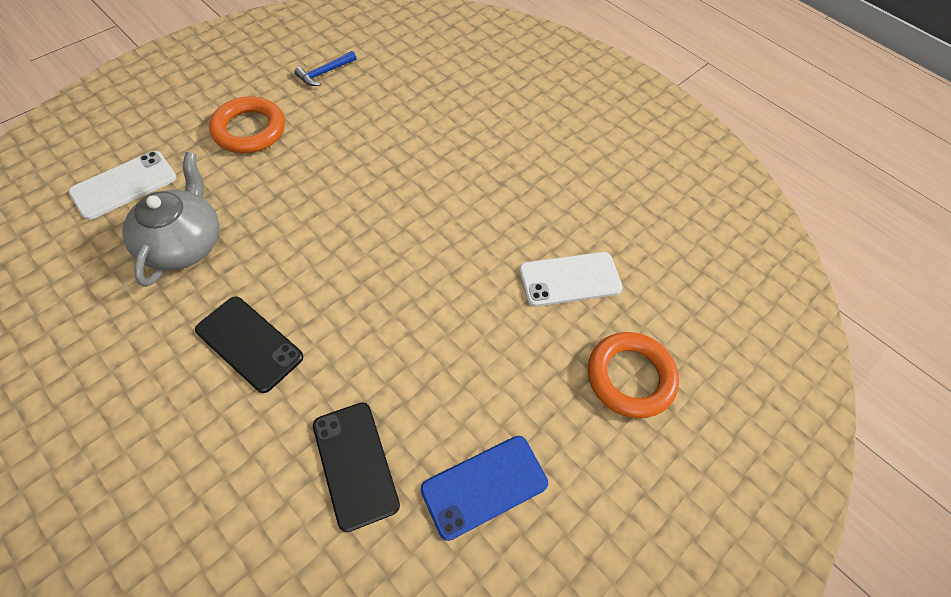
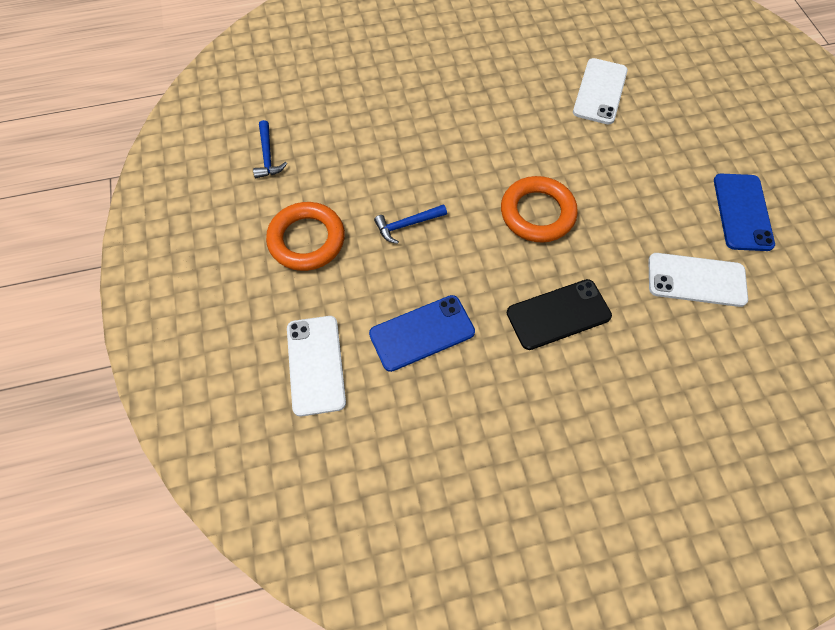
camera: 55 degrees left, 5 degrees up
grey teapot [122,152,219,287] -> blue phone [369,295,475,372]
black phone [313,403,400,532] -> white phone [648,253,748,307]
orange ring [588,332,679,418] -> orange ring moved to [501,176,578,243]
none -> blue hammer [374,204,447,244]

